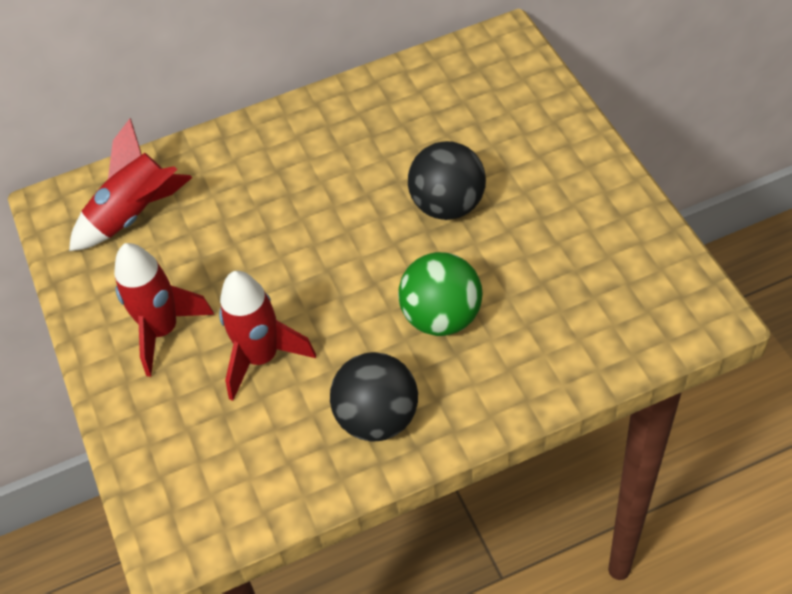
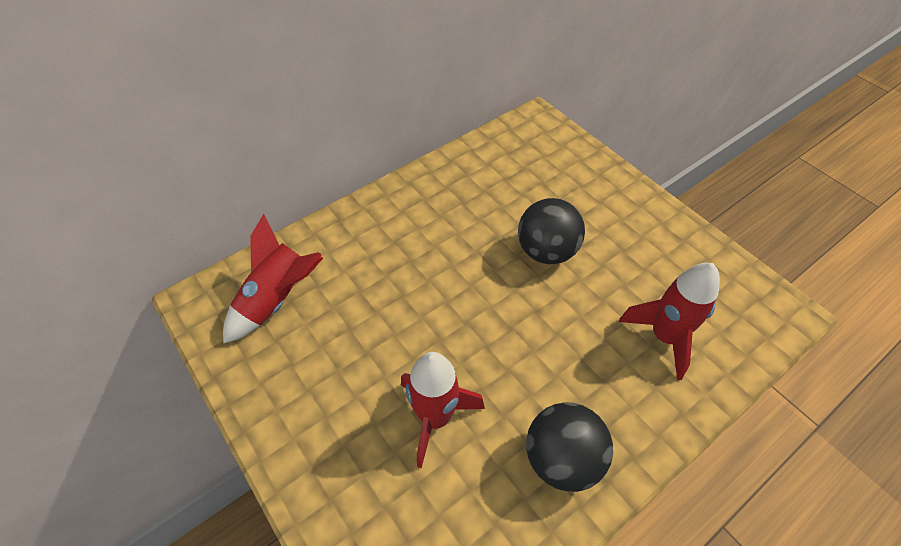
camera: 20 degrees left, 0 degrees up
red rocket [114,243,214,377] -> red rocket moved to [619,263,720,380]
green ball [398,252,482,336] -> none

